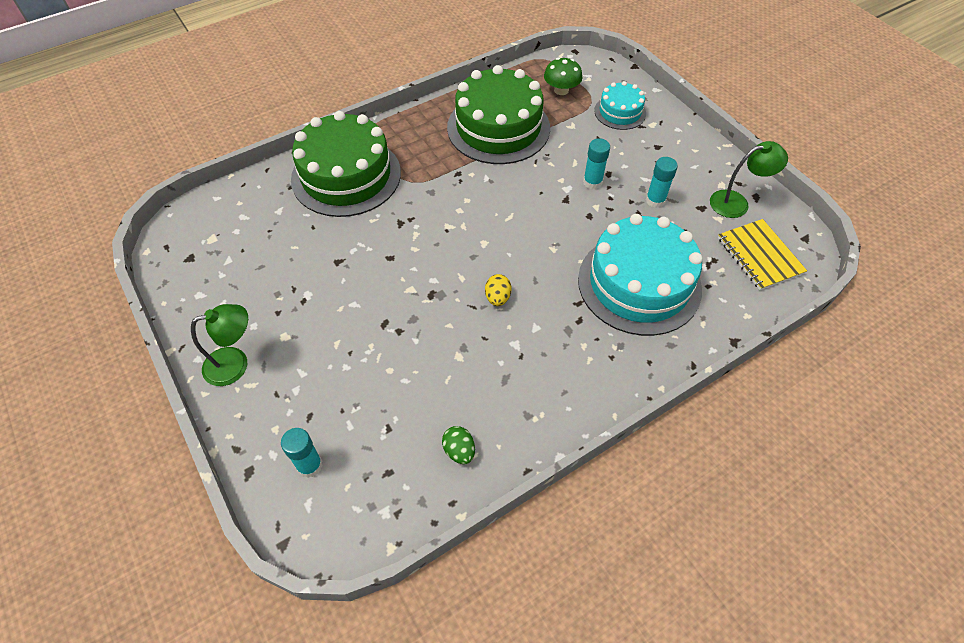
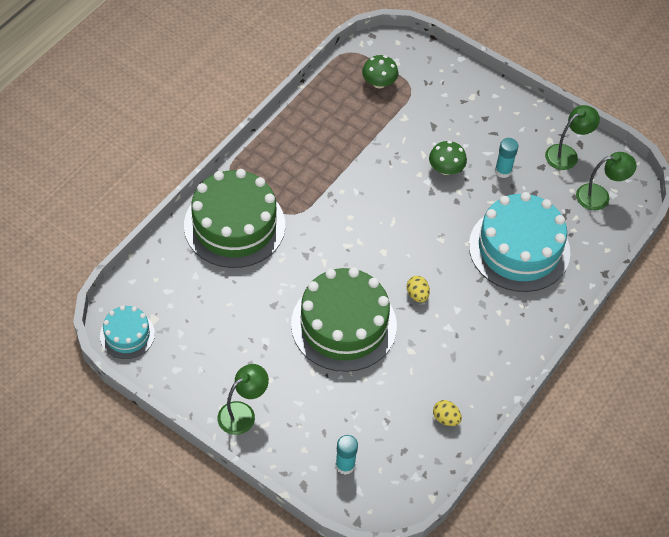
camera: 25 degrees left, 0 degrees up
green egg [442,426,475,464] -> yellow egg [433,400,462,426]
green cake [447,65,550,164] -> green cake moved to [291,267,397,372]
turquoise glue stick [583,138,610,189] -> green mushroom [429,141,467,175]
turquoise cake [594,81,646,130] -> turquoise cake moved to [100,305,155,359]
yellow notebook [718,219,807,290] -> green lamp [576,152,637,210]

